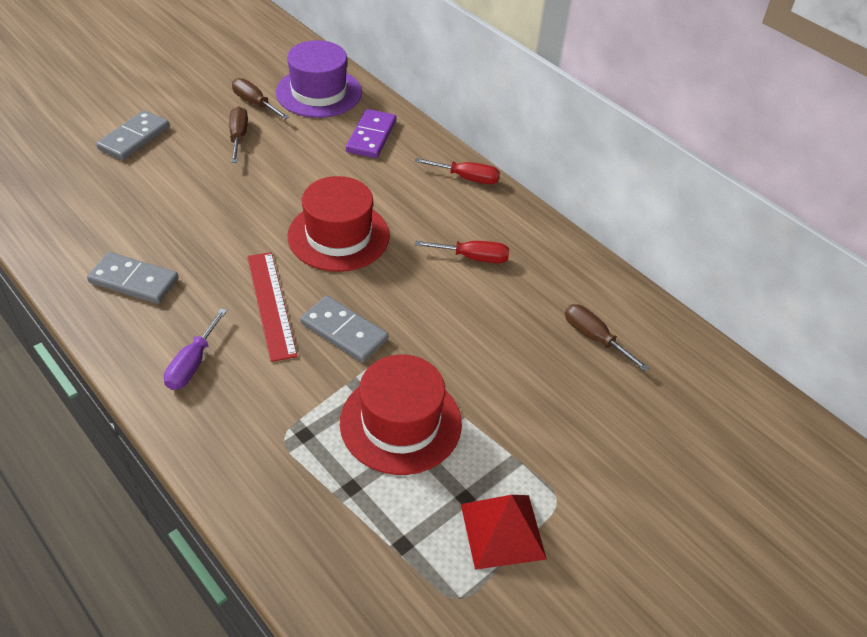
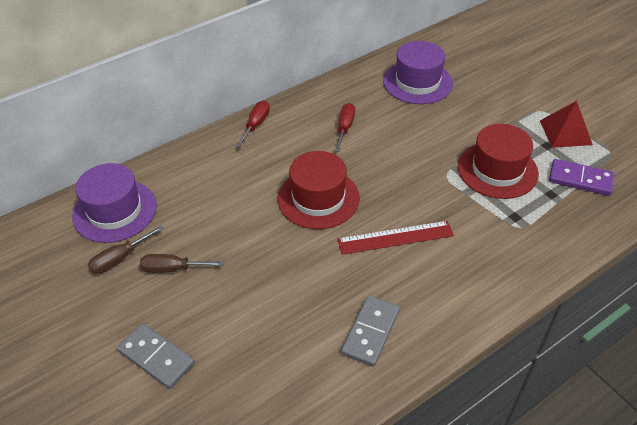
camera: 80 degrees left, 0 degrees up
purple screwdriver [164,308,227,390] -> none
grey domino [300,296,388,363] -> none
purple domino [346,109,396,158] -> purple domino moved to [549,159,614,196]
brown screwdriver [565,304,650,371] -> purple hat [383,41,453,104]

